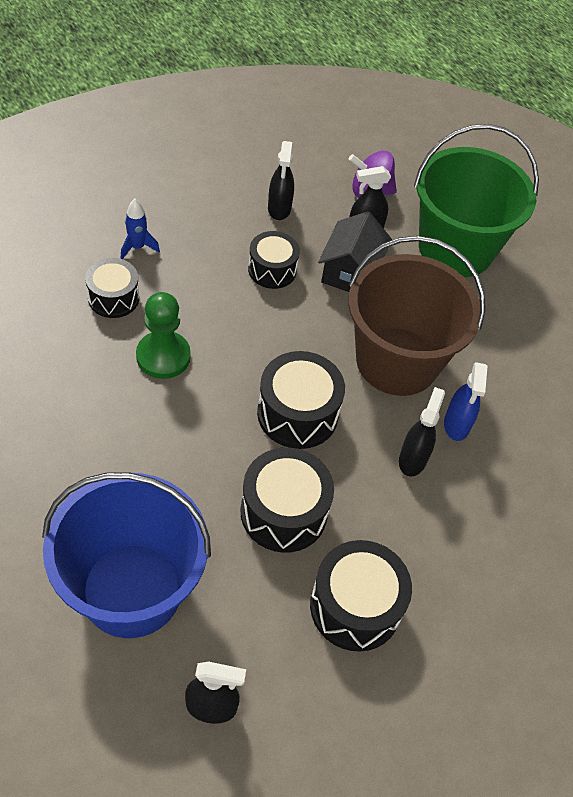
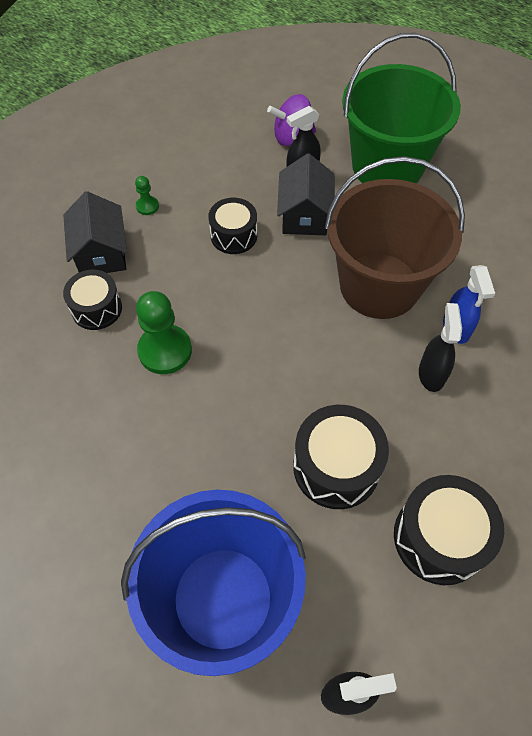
camera: 10 degrees left, 5 degrees up
blue rocket [120,199,160,259] -> black house [63,191,127,273]
black drum [257,351,345,449] -> none
black spray bottle [268,141,294,220] -> none
none -> green pawn [135,176,159,215]

